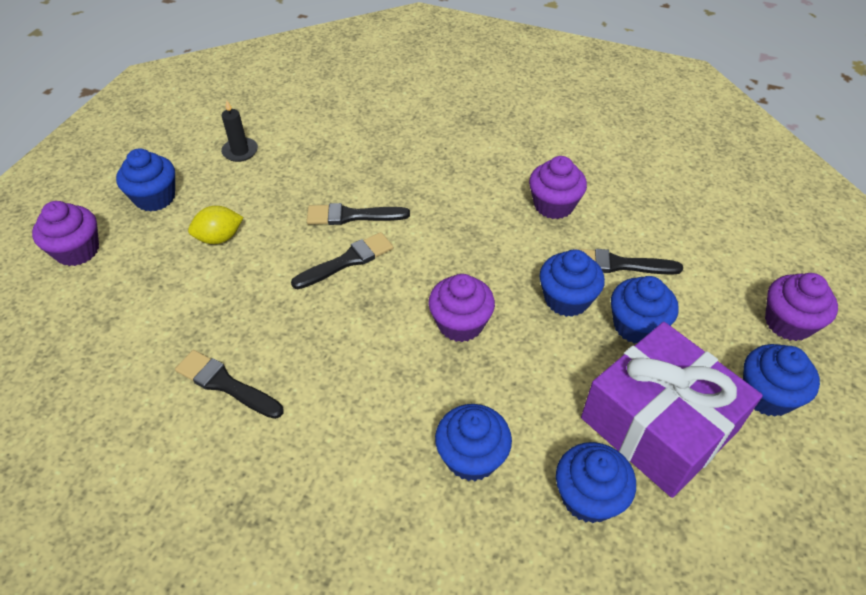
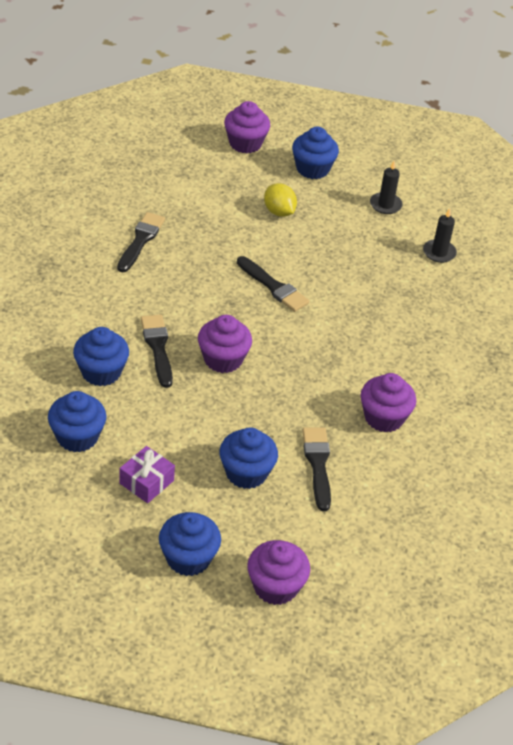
camera: 75 degrees right, 5 degrees down
black brush [307,203,410,225] -> black brush moved to [141,315,173,388]
blue cupcake [540,249,605,317] -> none
purple gift [581,322,763,498] -> purple gift [119,446,175,503], size x0.43
none -> black candle [423,208,457,263]

